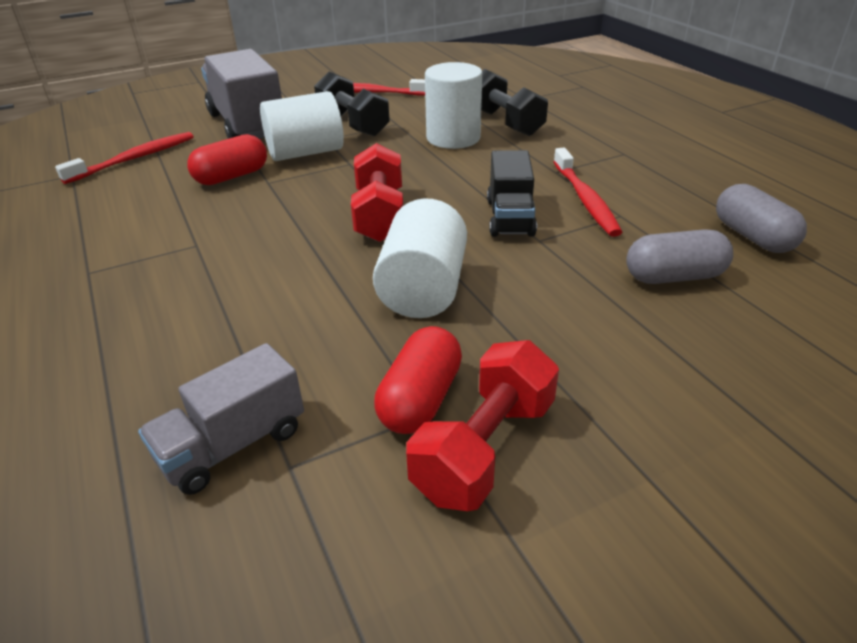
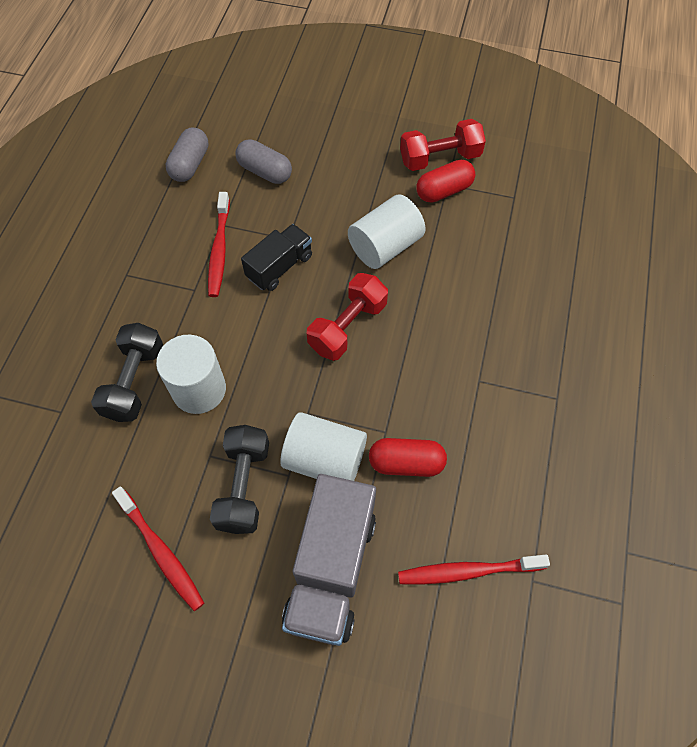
camera: 140 degrees left, 25 degrees up
grey truck [138,343,304,495] -> none
red toothbrush [553,148,622,237] -> red toothbrush turned 150 degrees clockwise [208,192,230,297]

